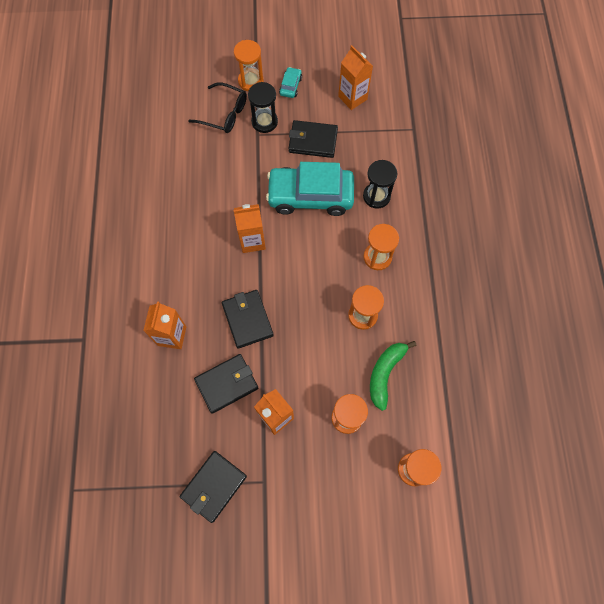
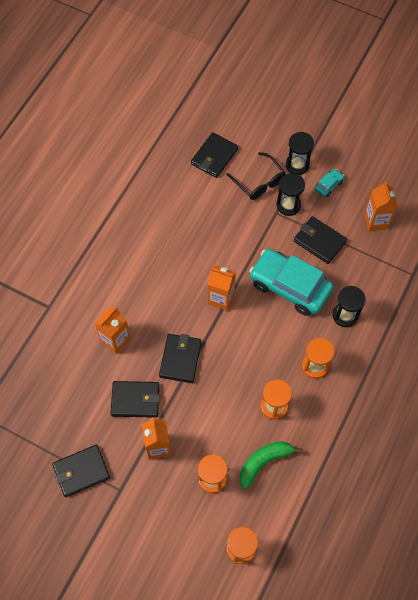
camera: 30 degrees right, 5 degrees down
orange hourglass [234,40,264,91] -> black hourglass [286,132,314,175]
none -> black wallet [191,132,238,178]

